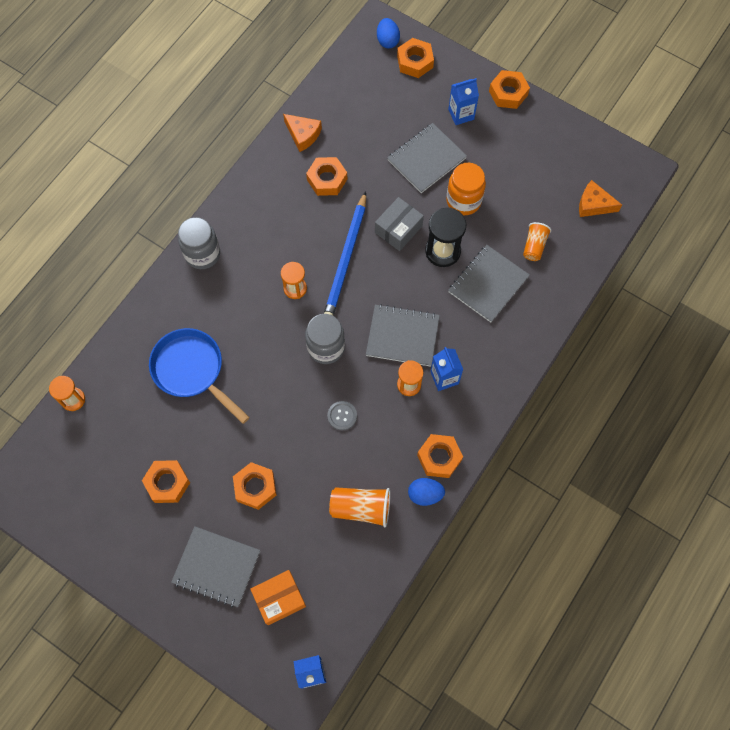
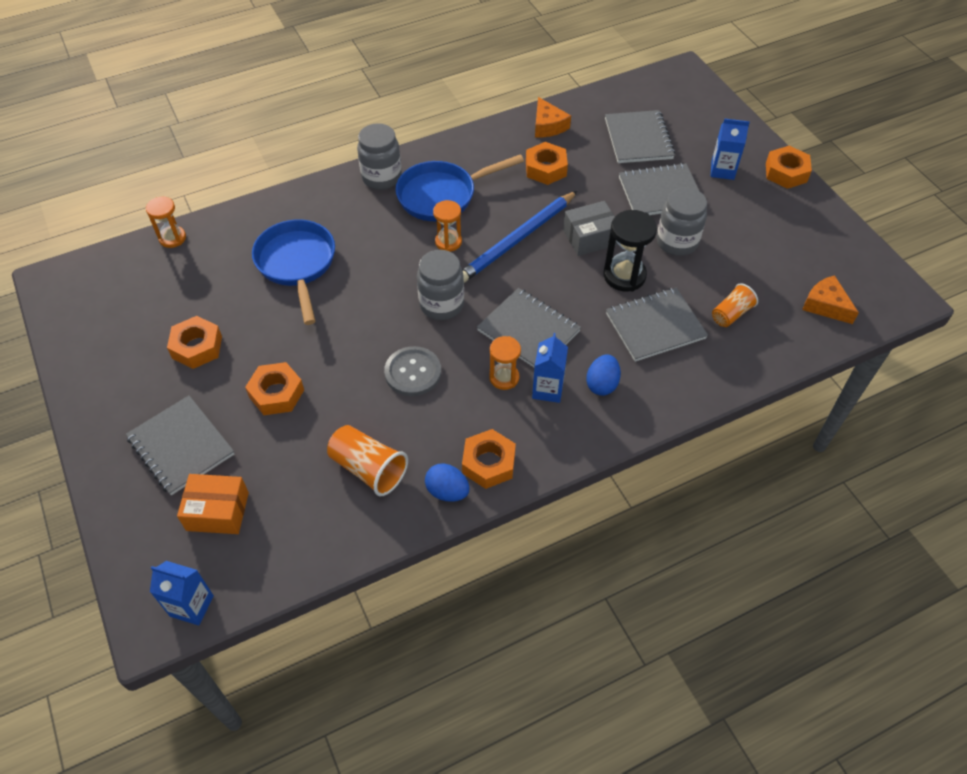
camera: 30 degrees right, 15 degrees down
grey button [327,401,357,430] -> grey button [384,346,441,396], size x1.56
blue egg [377,18,400,49] -> blue egg moved to [586,354,621,396]
orange nut [397,38,434,78] -> none
orange jar [446,163,486,215] -> grey jar [657,187,707,256]
none -> blue pan [396,154,524,221]
none -> grey notebook [605,110,675,163]

